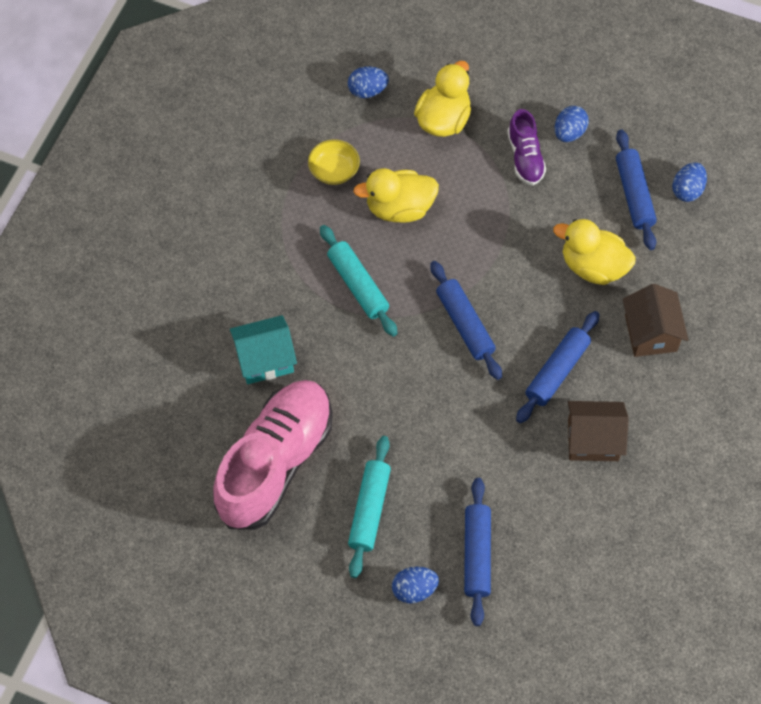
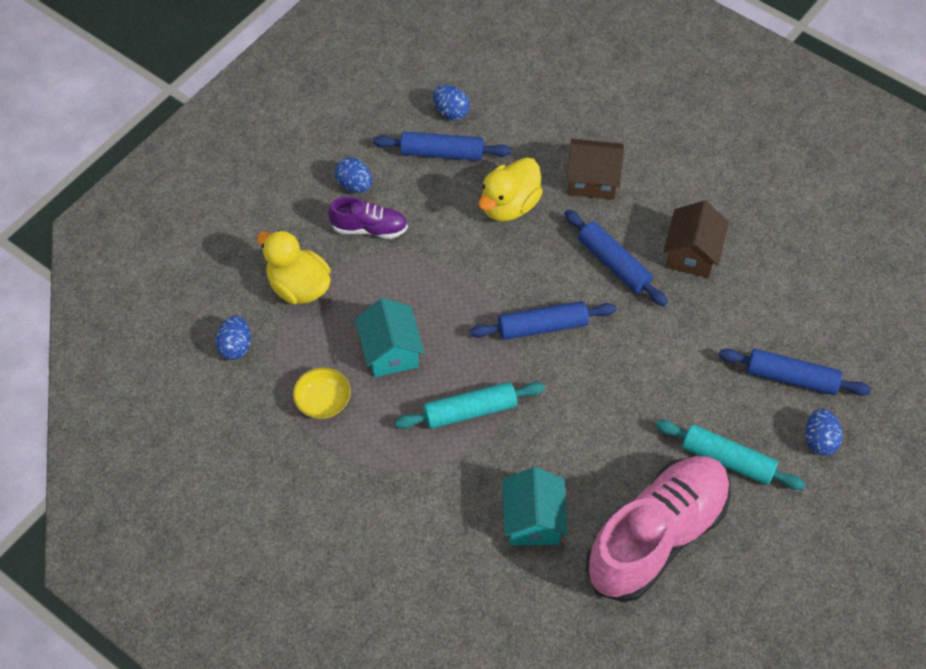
camera: 75 degrees left, 5 degrees down
pink shoe [213,380,333,530] -> pink shoe turned 90 degrees clockwise [585,456,731,602]
yellow duck [353,168,439,223] -> turquoise house [355,298,424,377]

